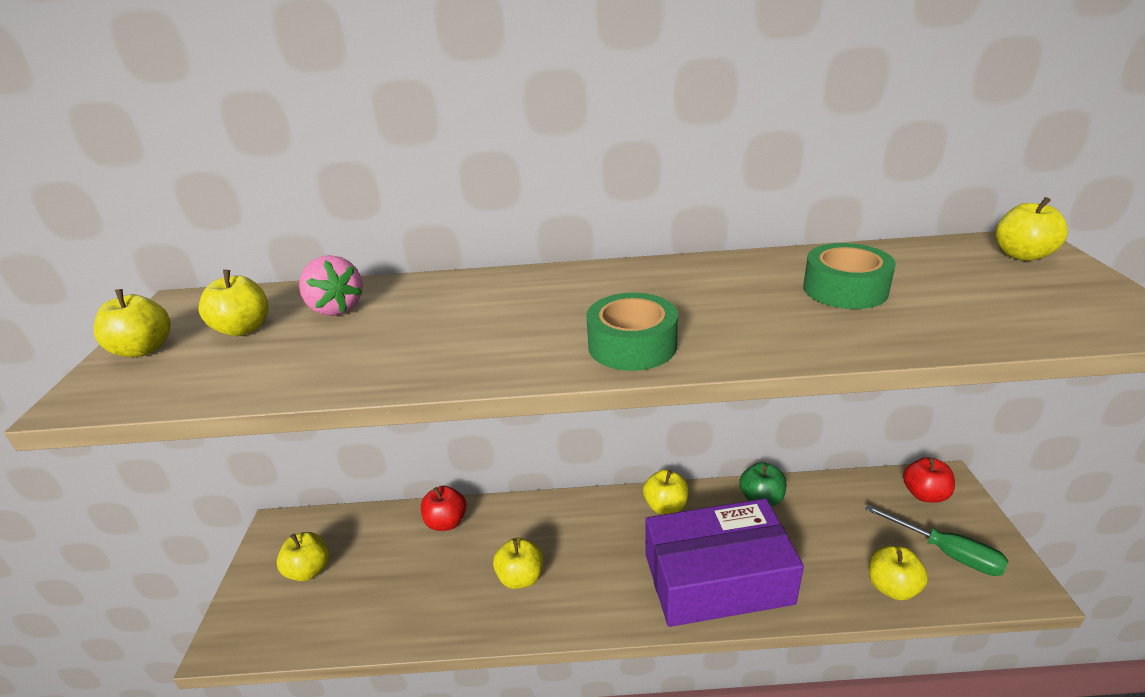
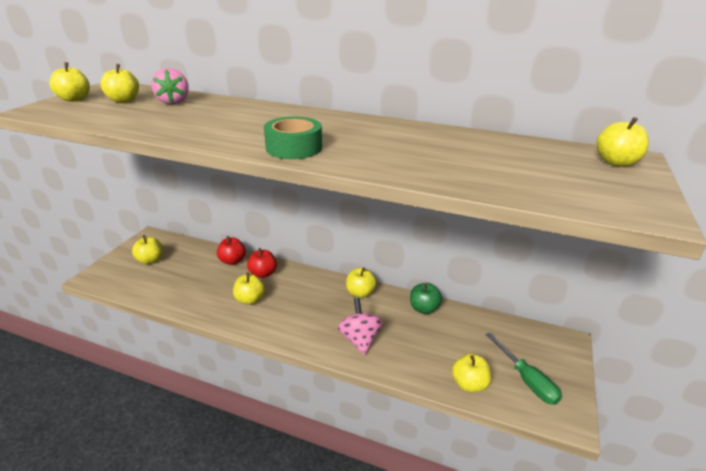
camera: 20 degrees right, 0 degrees up
purple box [646,498,804,627] -> pink spinning top [338,298,383,355]
green tape [803,243,896,309] -> none
red apple [903,457,955,503] -> red apple moved to [247,248,277,278]

